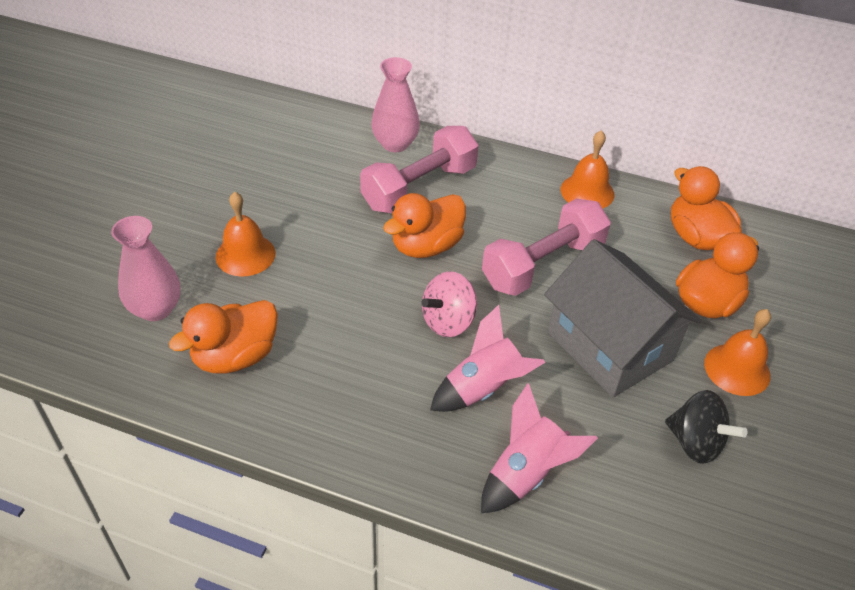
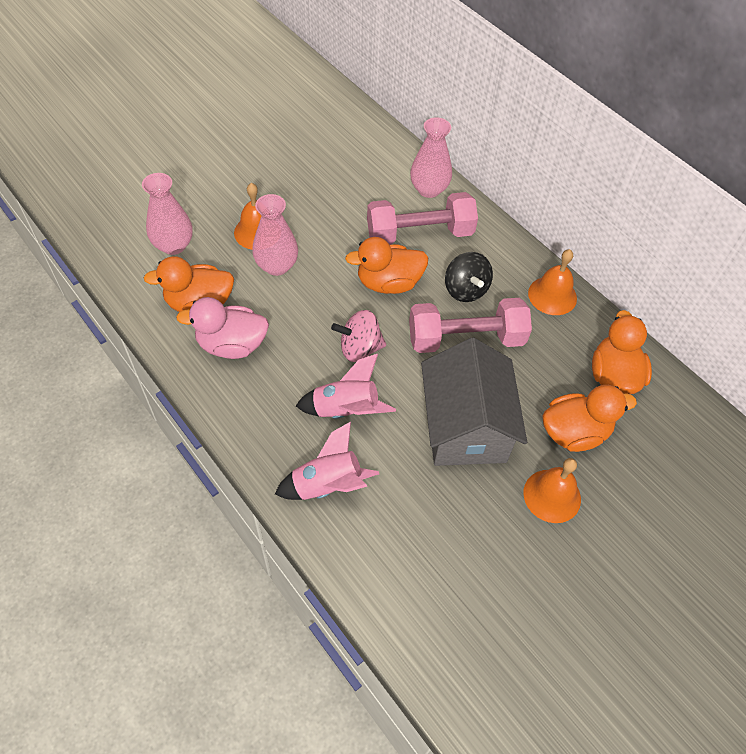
camera: 30 degrees right, 10 degrees up
black spinning top [665,390,747,464] -> black spinning top moved to [445,252,493,302]
none -> pink duck [176,297,269,359]
none -> pink vase [252,194,298,276]

